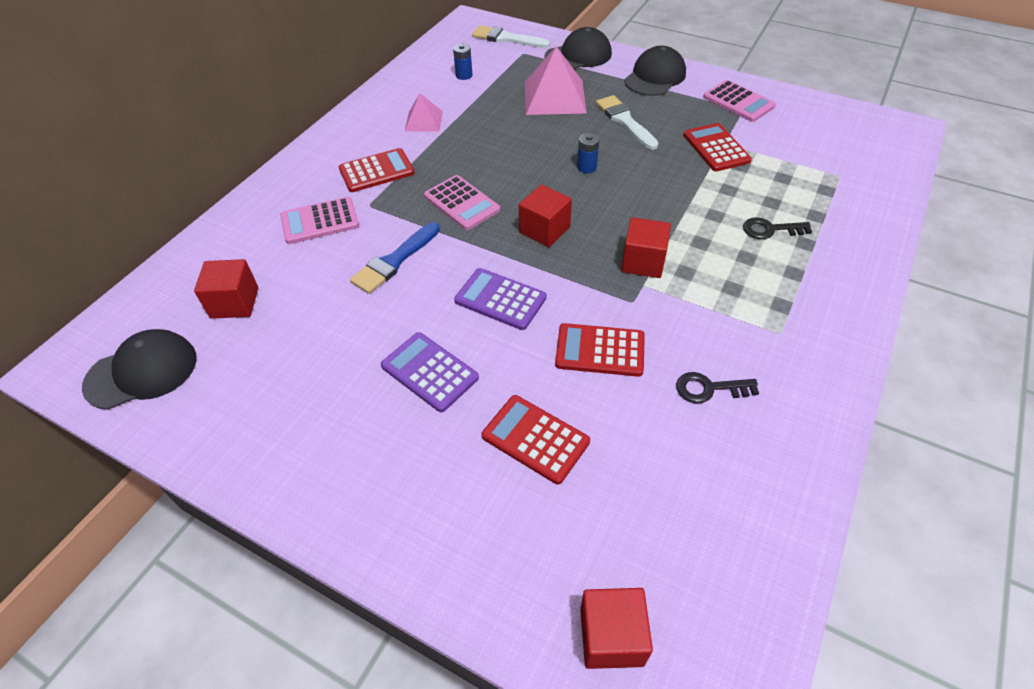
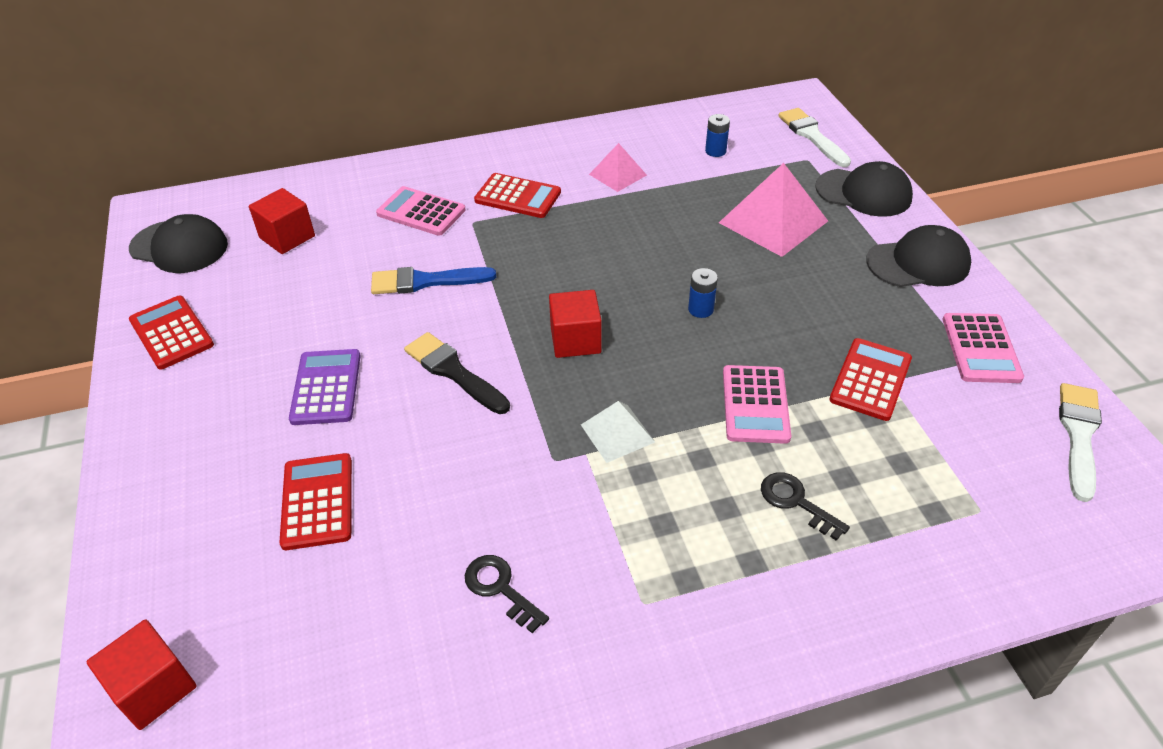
camera: 45 degrees right, 5 degrees down
pink calculator [424,175,500,230] -> pink calculator moved to [723,365,791,444]
purple calculator [454,268,547,330] -> black brush [404,332,510,414]
red calculator [555,323,645,377] -> red calculator moved to [129,296,214,370]
white brush [596,95,658,150] -> white brush moved to [1059,383,1102,502]
red cube [621,217,671,278] -> white pyramid [581,401,655,463]

